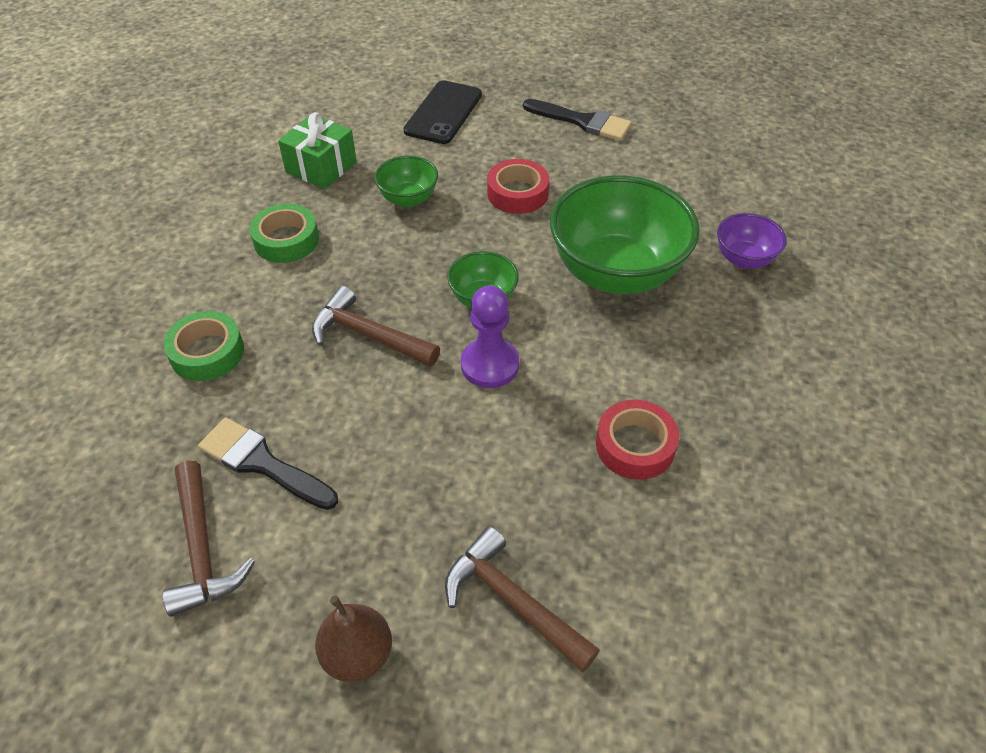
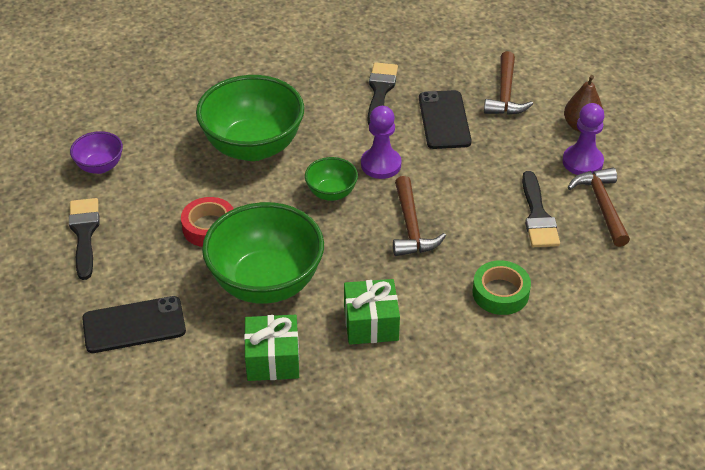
camera: 125 degrees left, 5 degrees down
brown hammer [163,460,255,617] -> brown hammer turned 45 degrees counterclockwise [568,168,630,247]
green tape [249,204,319,263] -> green gift [344,279,400,345]
green bowl [374,156,438,207] -> green bowl [202,202,324,304], size x2.08
red tape [596,400,679,480] -> black brush [368,62,398,125]
purple bowl [717,213,787,269] -> purple bowl moved to [70,131,123,174]
none -> black phone [419,90,471,149]
none -> purple pawn [563,103,605,175]

